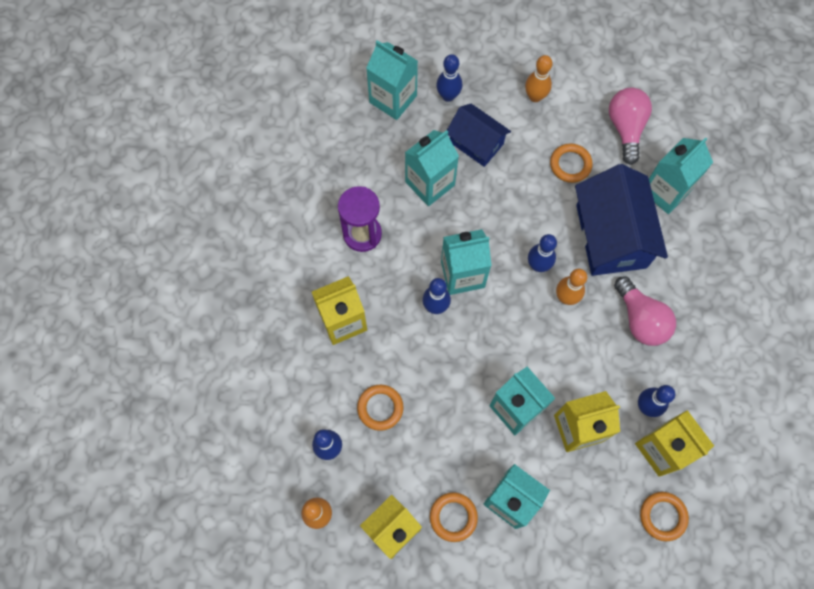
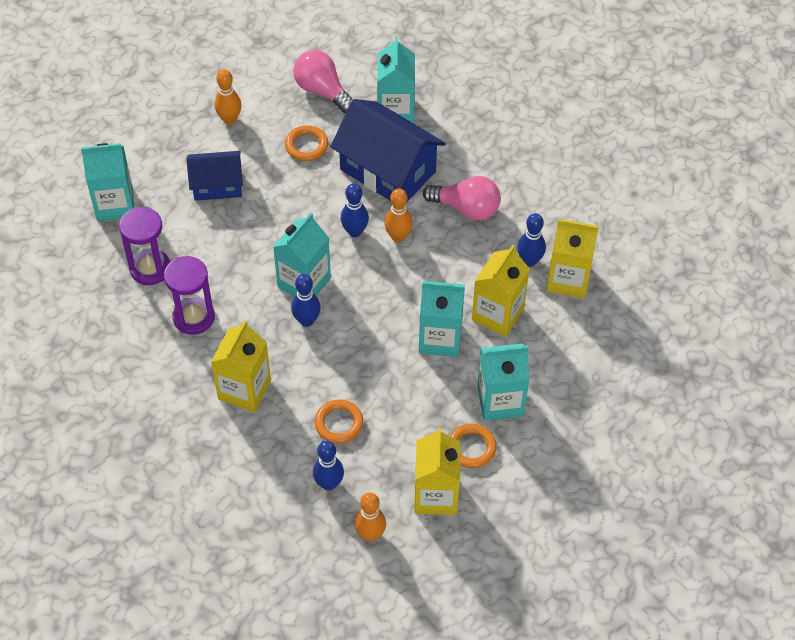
camera: 45 degrees left, 15 degrees down
turquoise carton [405,130,459,206] -> none
blue bowling pin [436,54,462,102] -> none
orange ring [640,492,689,541] -> none
none -> purple hourglass [119,207,170,285]

